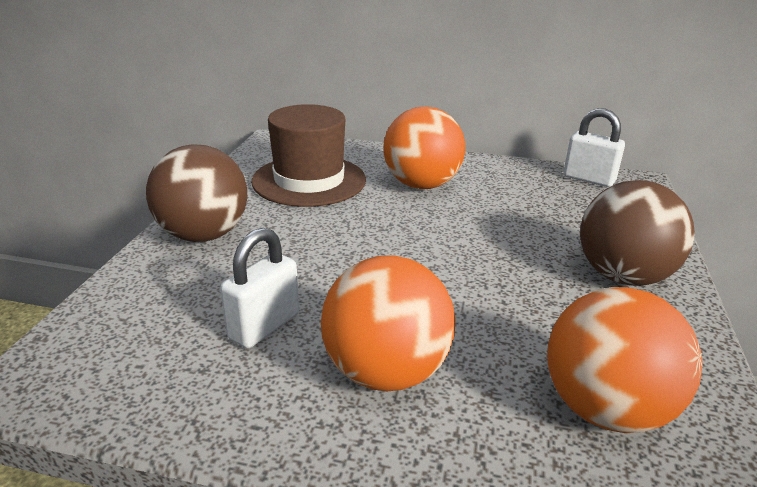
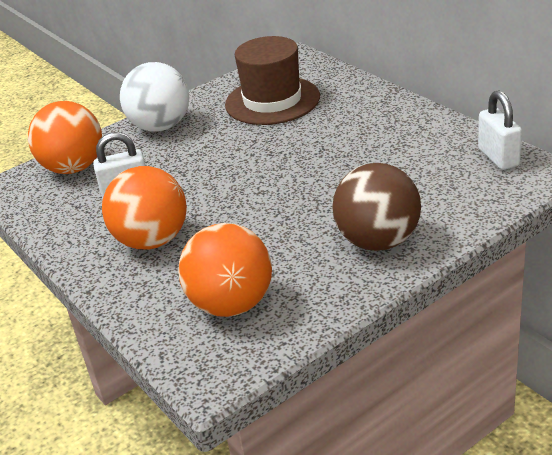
camera: 45 degrees right, 5 degrees up
brown ball [146,144,247,242] -> white ball [120,62,189,132]
orange ball [383,106,465,189] -> orange ball moved to [28,101,102,174]

